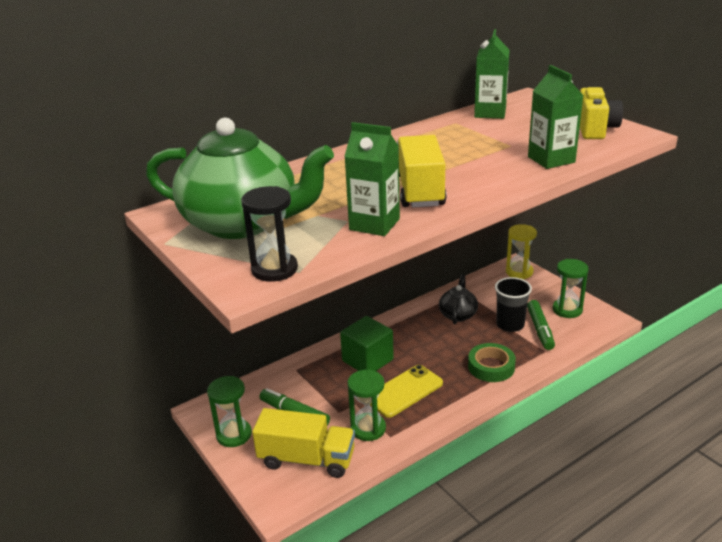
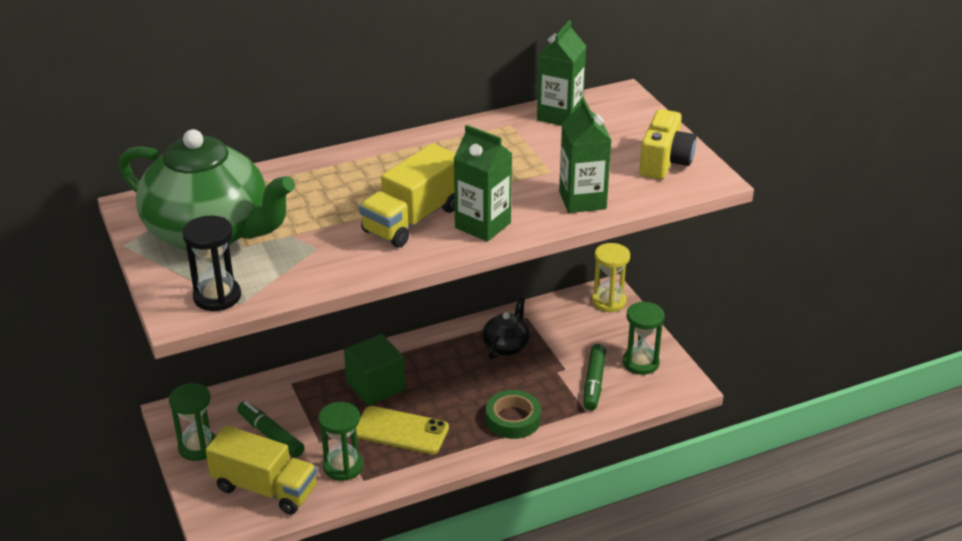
camera: 10 degrees right, 5 degrees up
green carton [344,122,400,236] -> green carton moved to [453,125,512,242]
yellow phone [370,365,443,418] -> yellow phone turned 45 degrees clockwise [356,406,449,454]
yellow truck [397,135,447,208] -> yellow truck turned 150 degrees counterclockwise [359,143,456,248]
black cup [495,277,532,332] -> none

